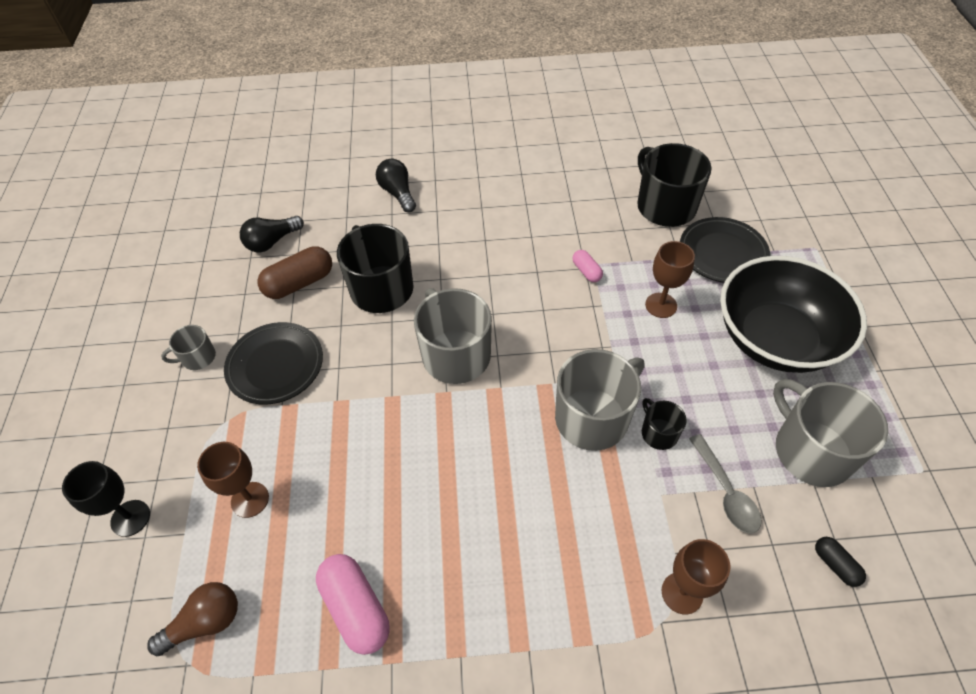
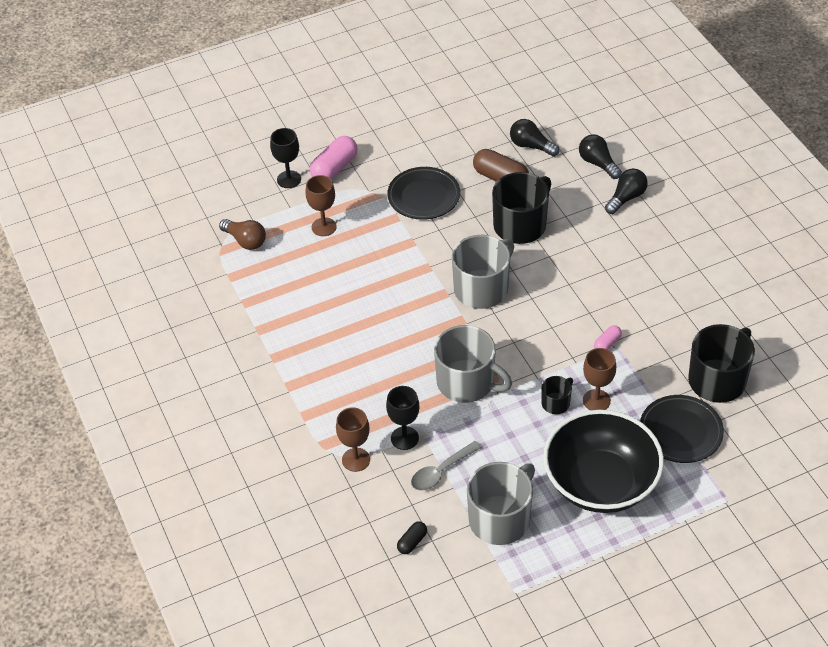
camera: 70 degrees right, 5 degrees down
grey mug [161,325,216,370] -> none
pink capsule [316,554,390,655] -> pink capsule moved to [310,136,358,180]
black mug [642,398,687,450] -> black mug moved to [541,376,573,414]
none -> black goblet [386,386,420,450]
none -> black light bulb [579,134,622,179]

